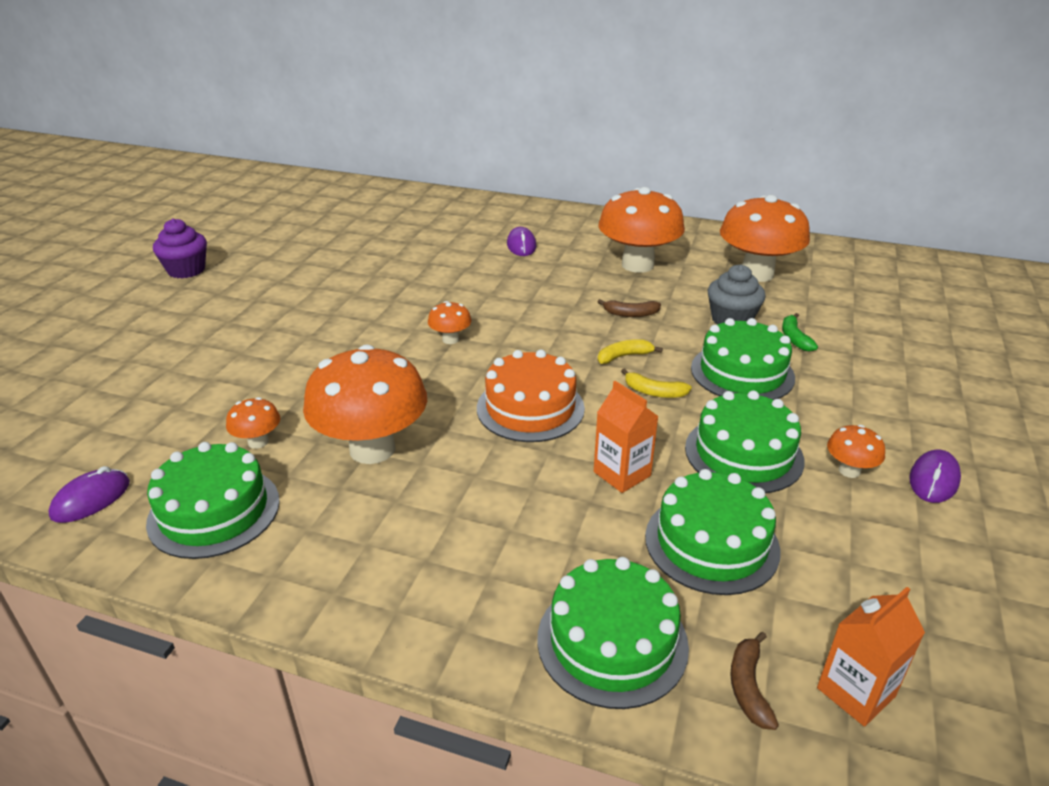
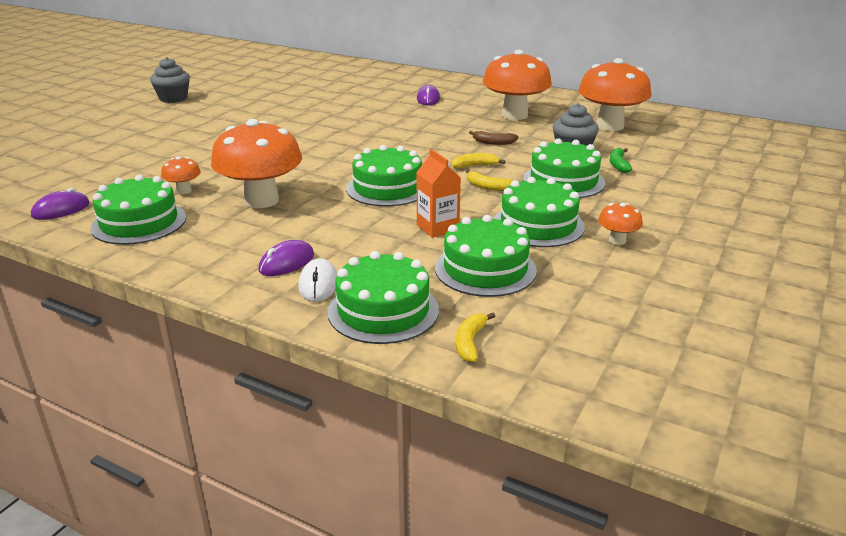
camera: 10 degrees right, 5 degrees down
purple cupcake [153,218,207,278] -> grey cupcake [150,57,190,103]
orange mushroom [428,301,472,344] -> none
orange cake [477,350,585,442] -> green cake [346,145,422,207]
brown banana [730,632,779,730] -> yellow banana [456,313,495,362]
orange carton [817,587,925,726] -> none
purple mouse [909,450,961,503] -> purple mouse moved to [259,240,314,276]
none -> white mouse [298,258,337,302]

